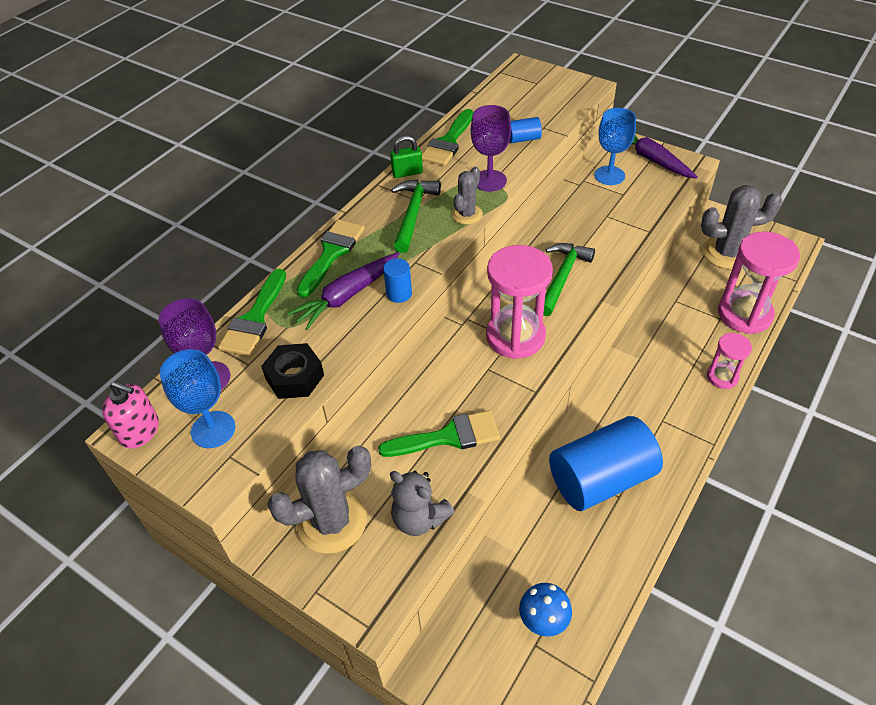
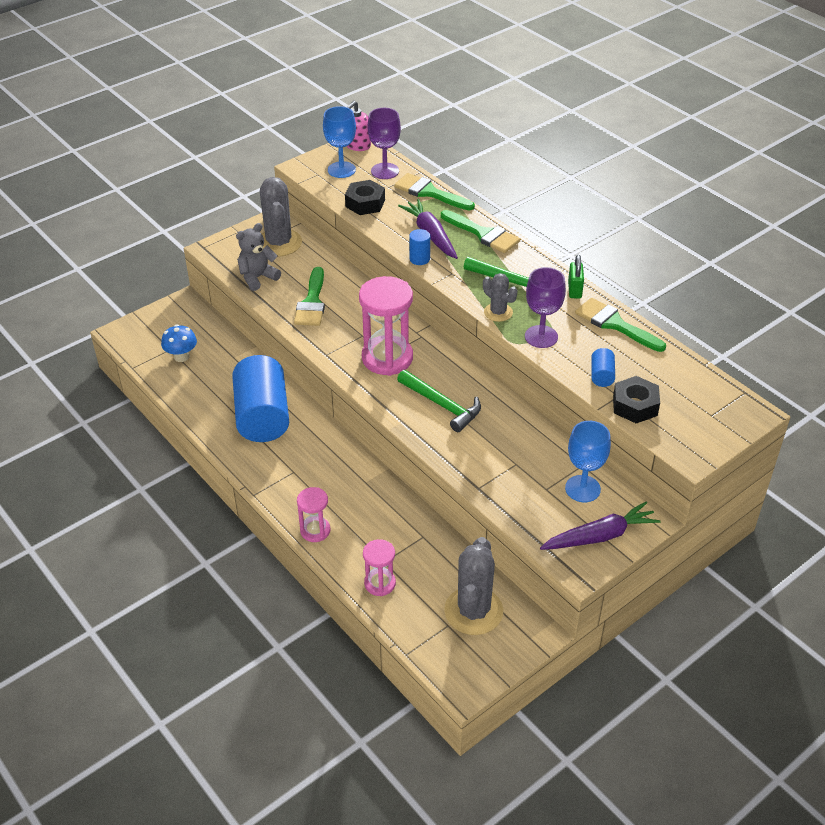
camera: 105 degrees right, 5 degrees down
pink hourglass [718,231,800,334] -> pink hourglass [363,539,396,596], size x0.54
none -> black nut [613,376,660,423]

